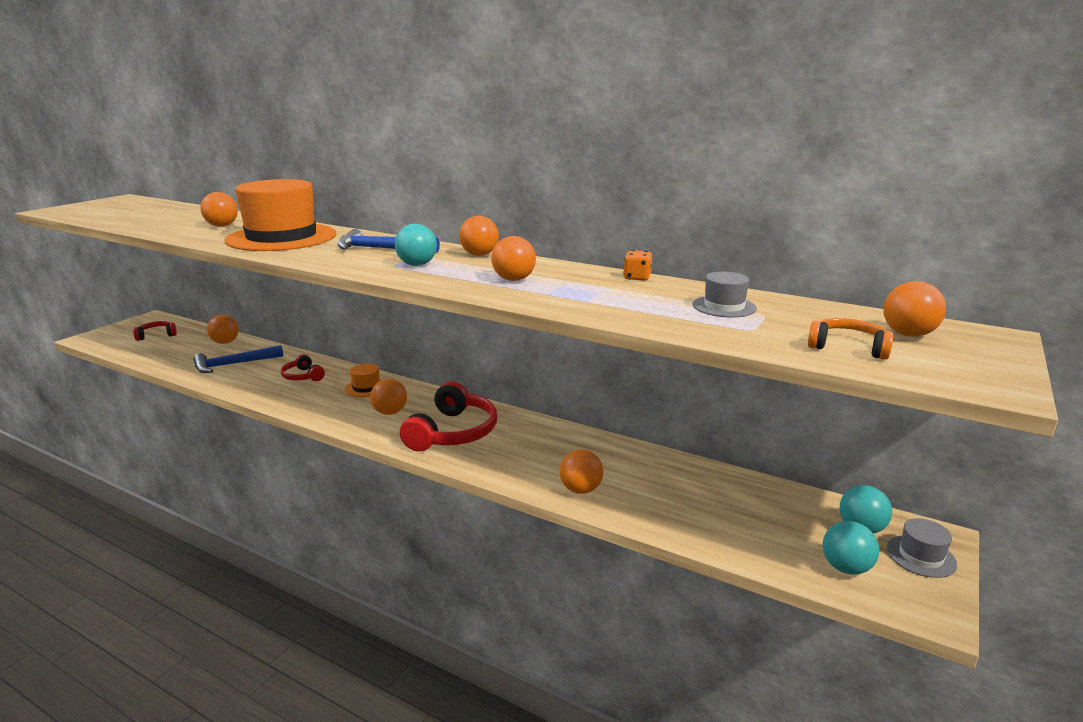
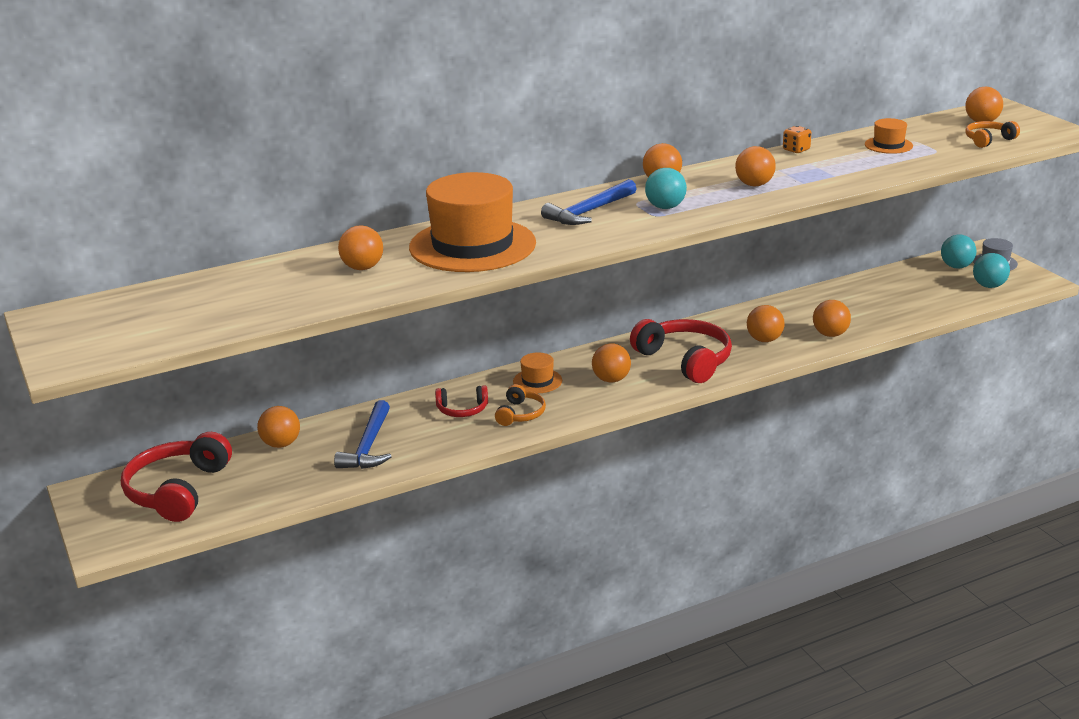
camera: 55 degrees left, 5 degrees up
red headphones [133,321,177,341] -> red headphones [121,432,232,522], size x1.90
grey hat [693,272,757,317] -> orange hat [865,118,913,154]
none -> orange headphones [495,384,546,426]
none -> orange ball [747,305,785,342]

